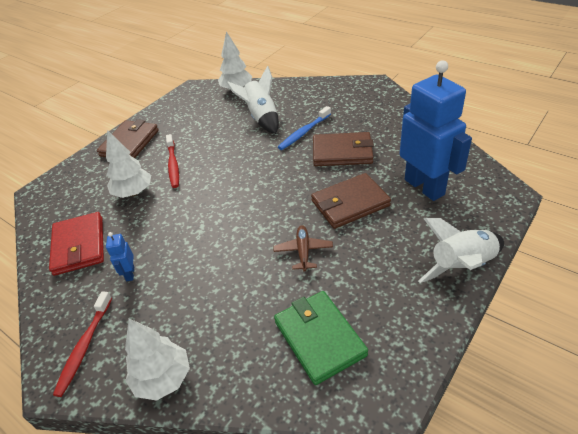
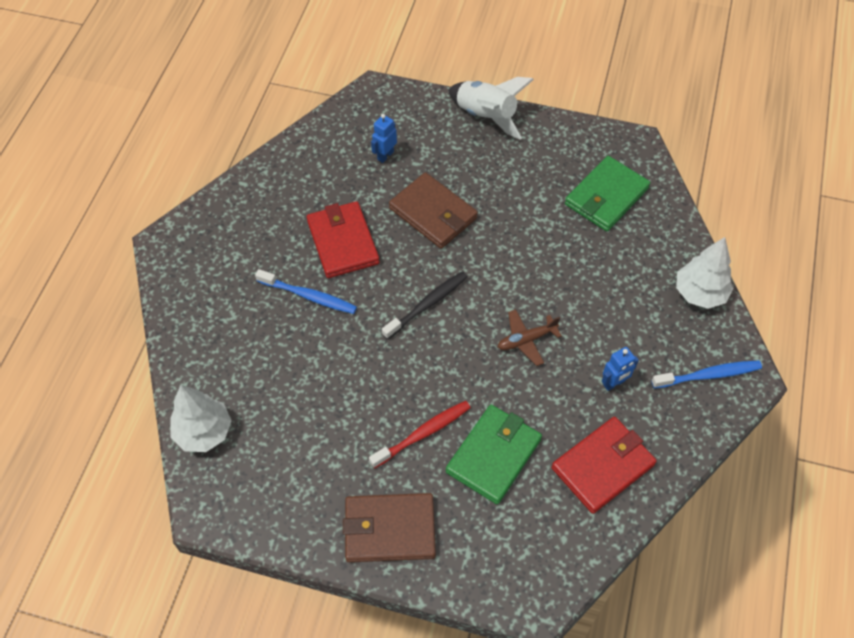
camera: 115 degrees left, 15 degrees up
red toothbrush [53,291,112,397] -> blue toothbrush [652,360,762,388]
white tree [106,130,151,198] -> green wallet [446,405,542,504]
white rocket [226,66,279,134] -> none
brown plane [274,225,333,272] -> brown plane moved to [498,309,562,366]
brown wallet [313,132,374,166] -> red wallet [307,201,380,278]
blue robot [400,60,472,201] -> blue robot [371,114,397,163], size x0.40
none -> black toothbrush [382,271,468,339]

